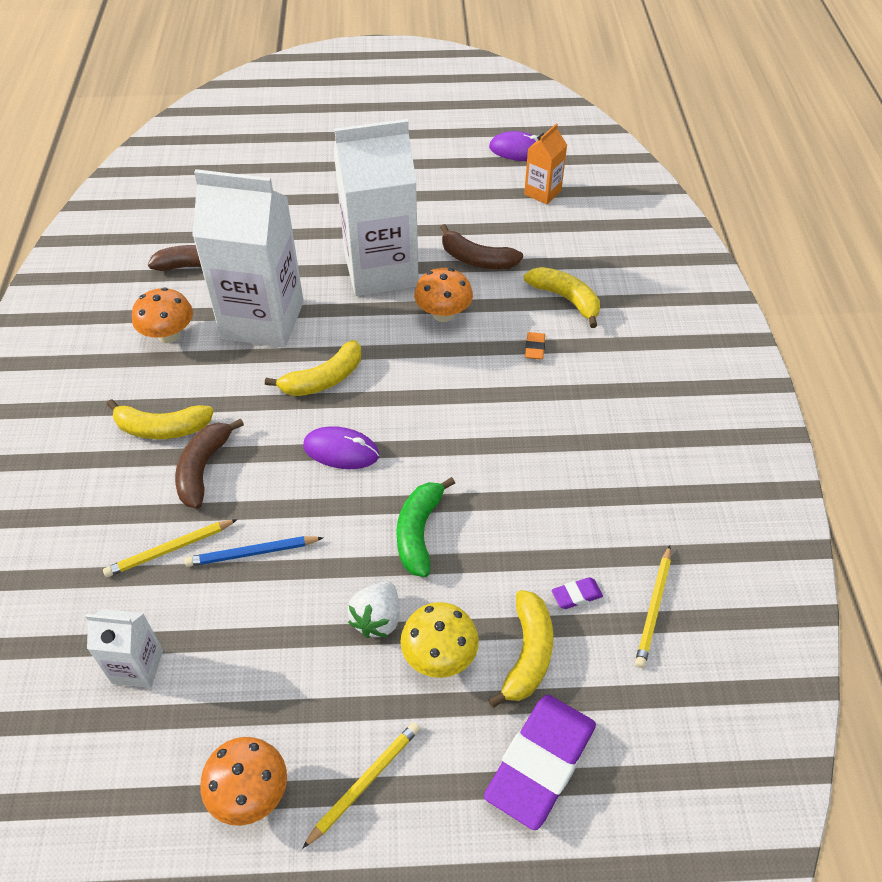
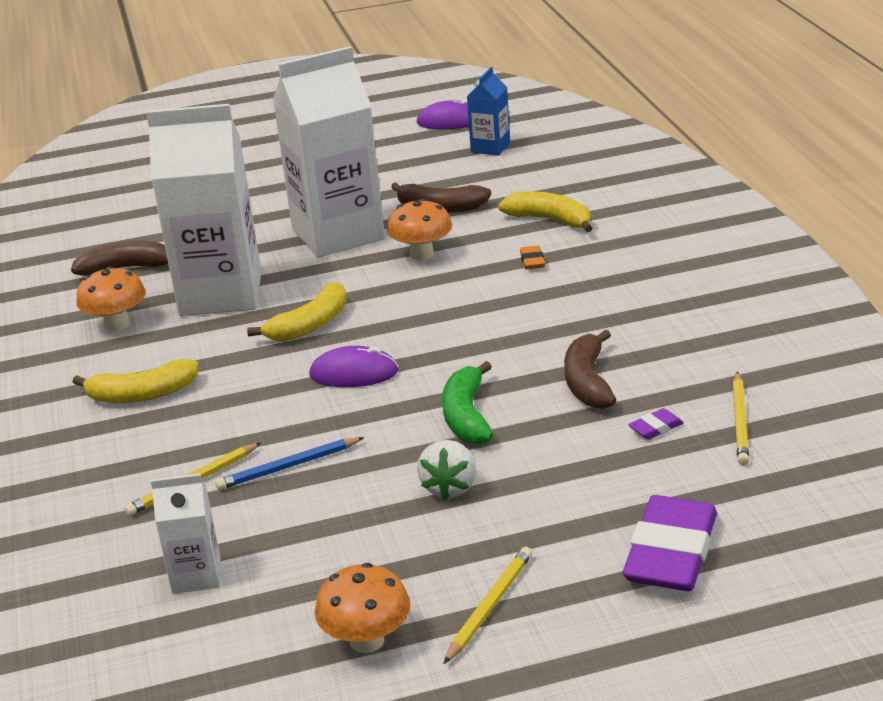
camera: 10 degrees left, 20 degrees down
brown banana [175,418,244,509] -> brown banana moved to [564,329,616,409]
yellow mushroom [400,602,479,678] -> none
yellow banana [488,590,553,708] -> none
orange carton [524,124,567,204] -> blue carton [467,67,510,156]

